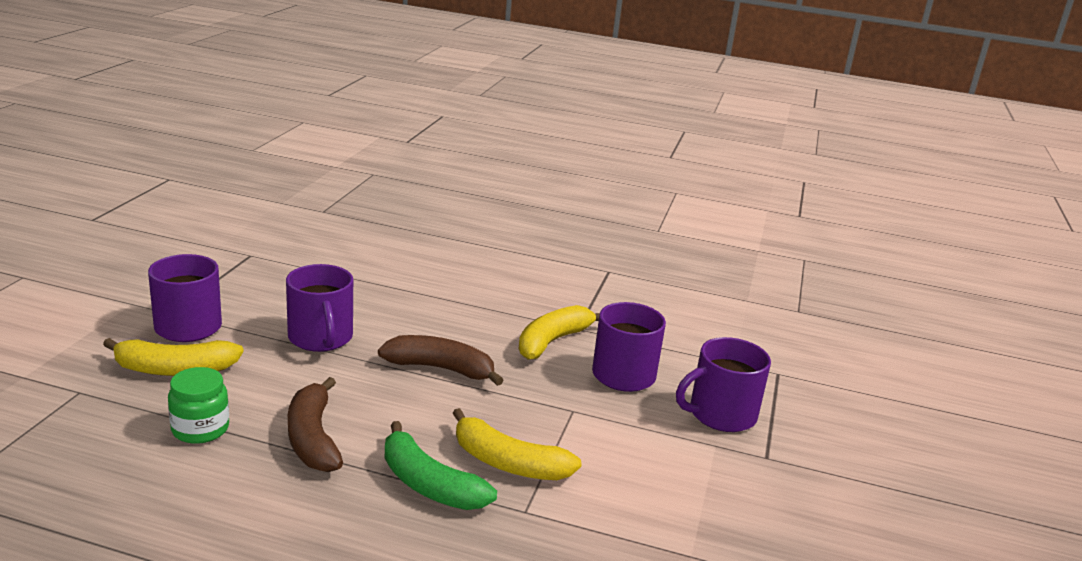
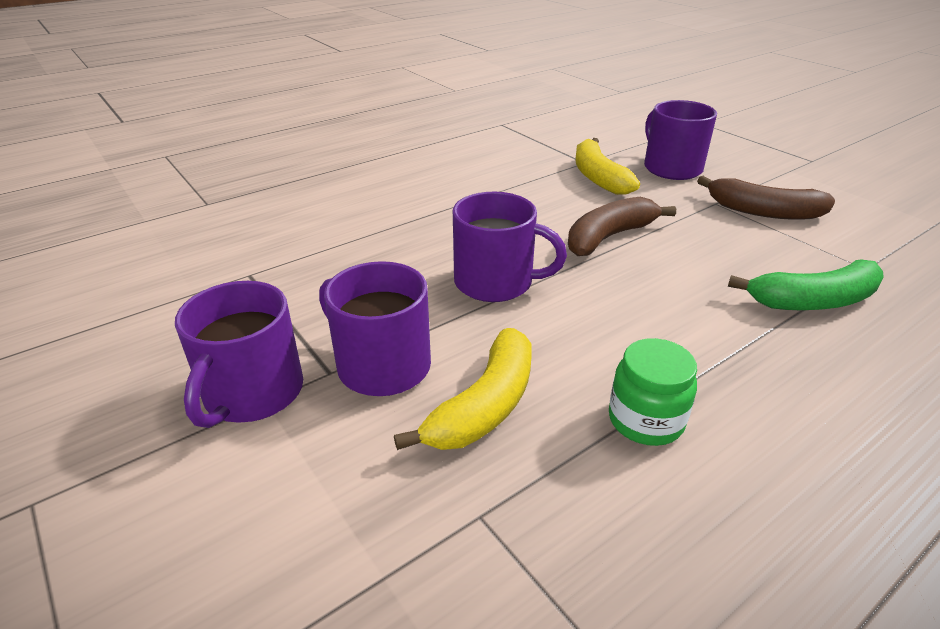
camera: 50 degrees left, 10 degrees up
brown banana [288,377,343,472] -> brown banana moved to [697,176,835,220]
yellow banana [452,408,582,480] -> none
purple mug [676,337,771,432] -> purple mug moved to [175,281,303,428]

